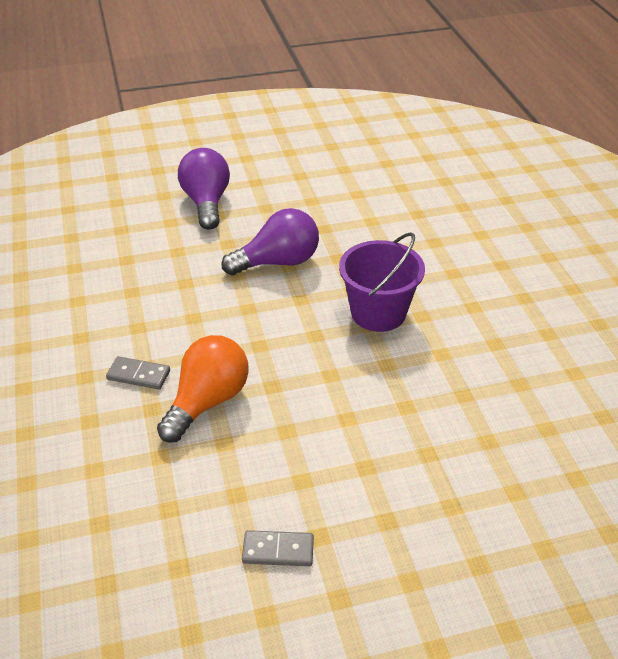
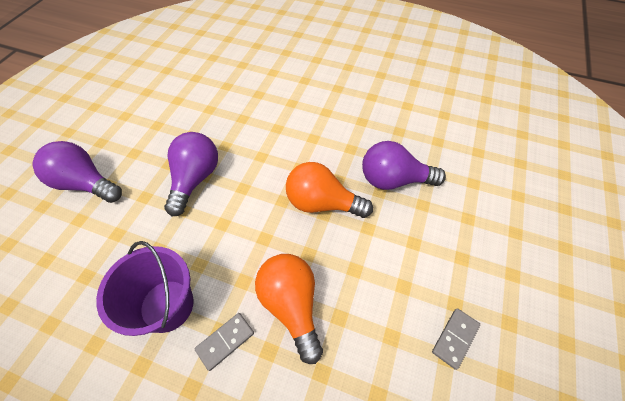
camera: 55 degrees left, 15 degrees up
purple bucket [339,232,425,332] -> purple bucket moved to [96,241,194,336]
none -> orange light bulb [286,162,373,218]
none -> purple light bulb [362,141,446,190]

